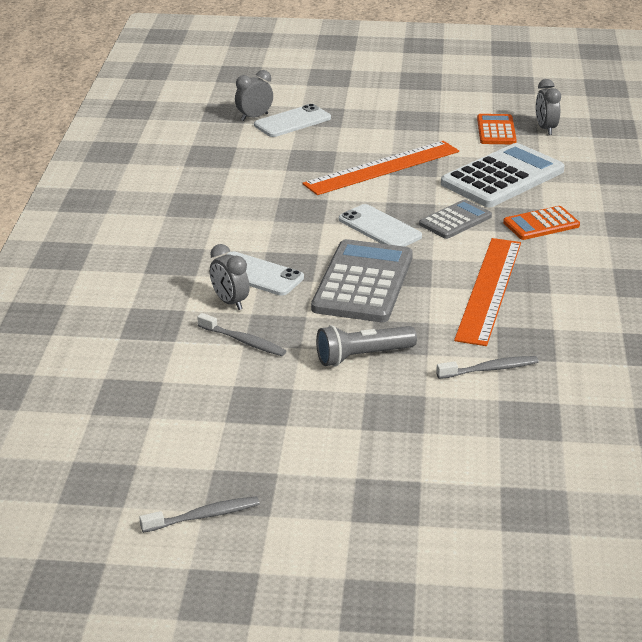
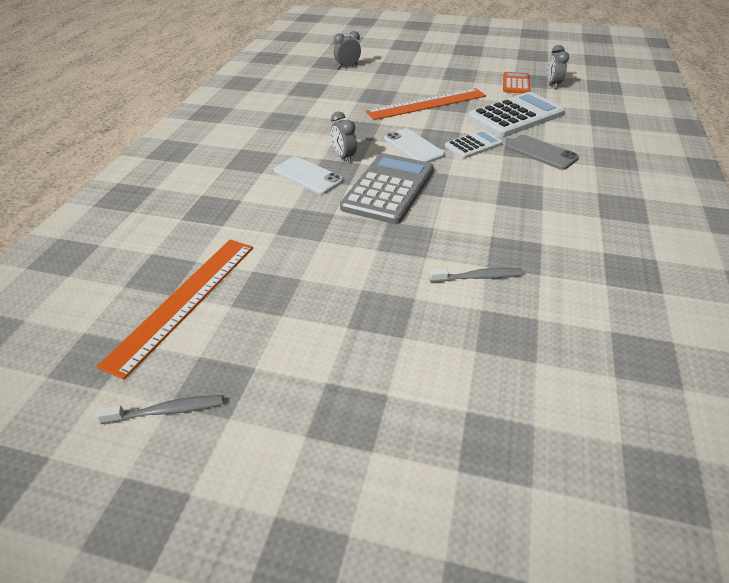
camera: 10 degrees right, 10 degrees up
grey toothbrush [197,313,286,356] -> none
grey clock [210,244,250,310] -> grey clock moved to [331,111,357,163]
white phone [254,104,331,137] -> none
grey flashlight [316,325,417,367] -> none
grey calculator [419,199,492,239] -> white calculator [445,130,503,159]
orange ruler [454,238,521,346] -> orange ruler moved to [97,240,253,380]
orange calculator [503,206,580,240] -> grey phone [506,135,579,170]

